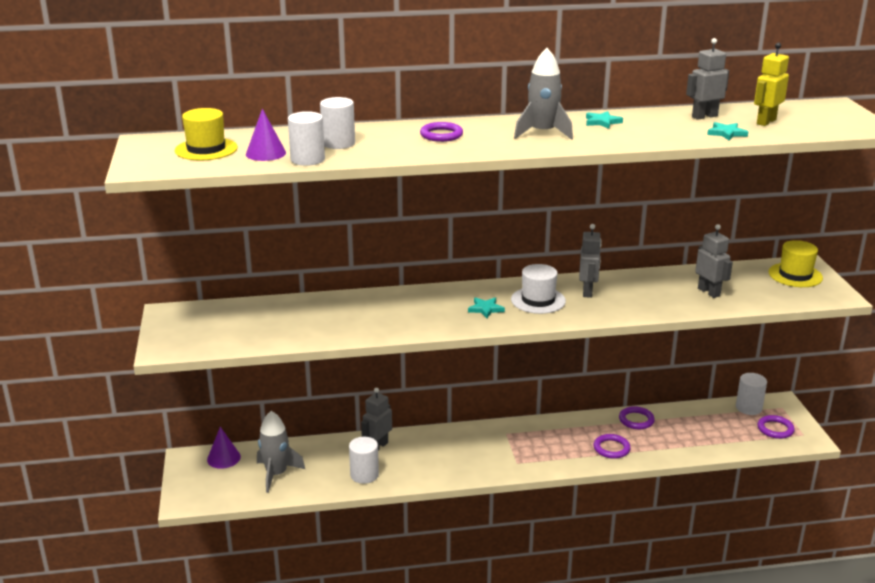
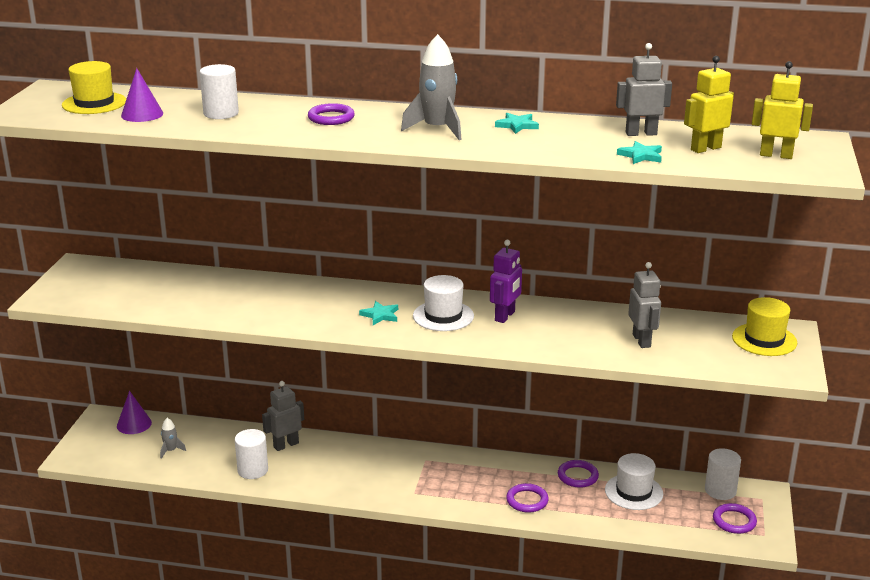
camera: 20 degrees right, 0 degrees up
grey rocket [257,411,305,493] -> grey rocket [160,418,186,459], size x0.50
white cylinder [288,111,325,166] -> none
grey robot [579,224,602,298] -> purple robot [490,240,522,323]
none -> white hat [605,453,663,510]
none -> yellow robot [752,61,813,159]

